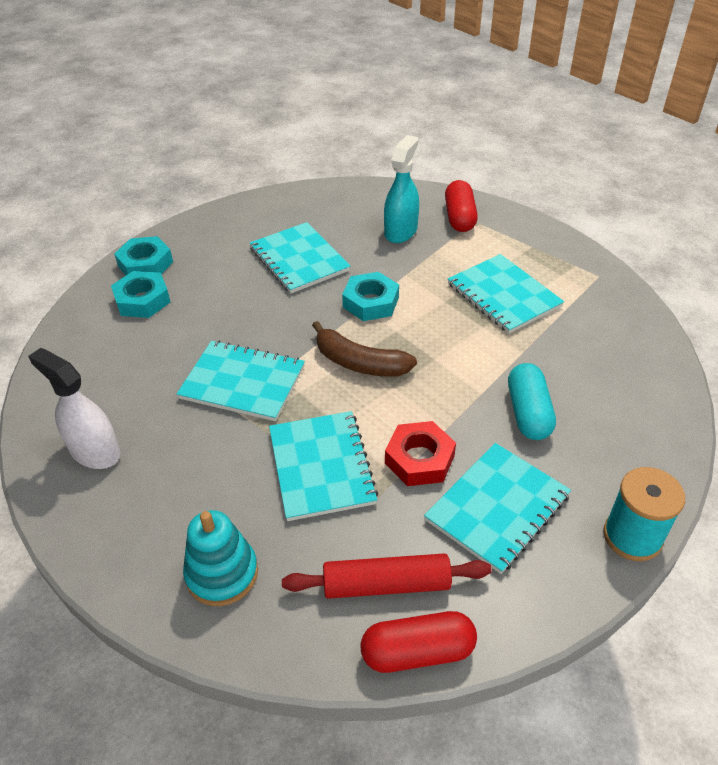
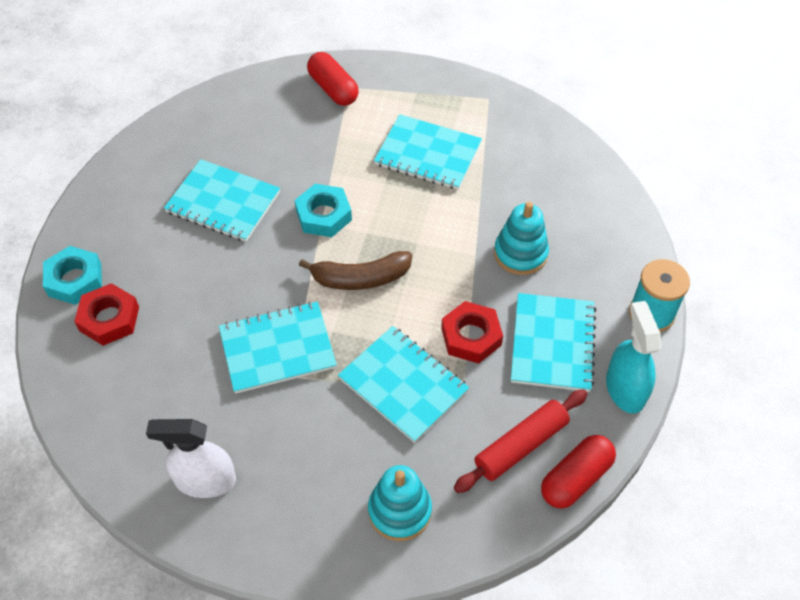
camera: 35 degrees left, 10 degrees up
turquoise nut [111,271,170,318] -> red nut [74,283,139,346]
turquoise spray bottle [384,135,419,243] -> turquoise spray bottle moved to [606,301,661,413]
turquoise capsule [508,363,556,440] -> turquoise stacking toy [494,202,549,275]

